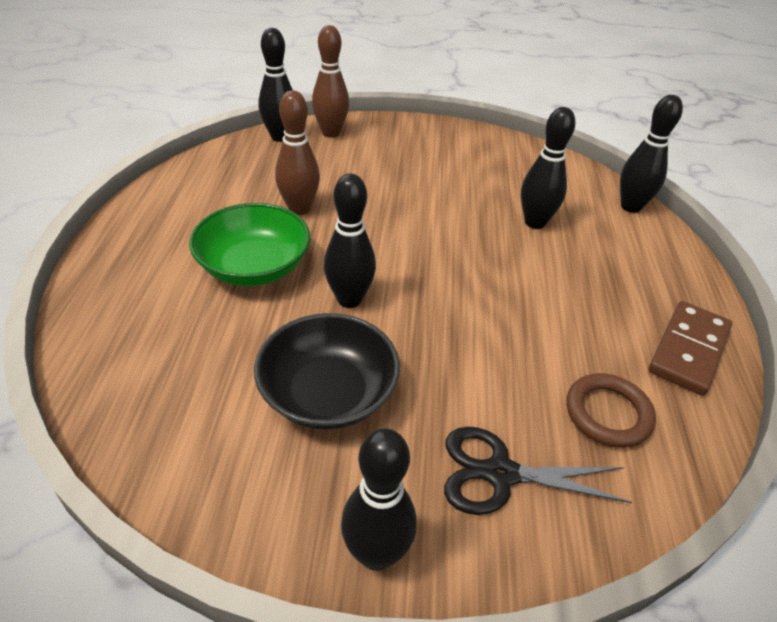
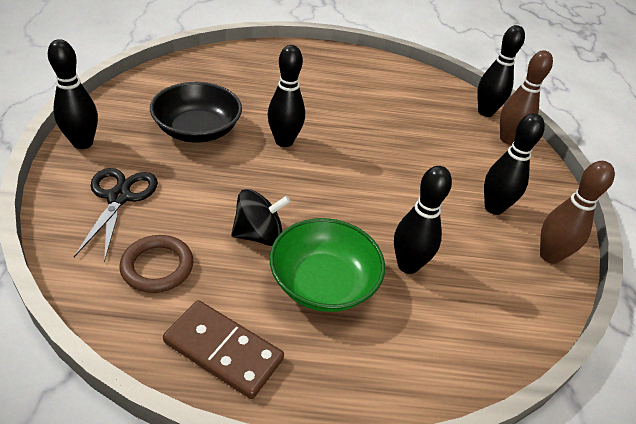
camera: 85 degrees right, 0 degrees up
green bowl [189,203,310,286] -> green bowl moved to [269,218,385,312]
brown bowling pin [275,90,320,215] -> brown bowling pin moved to [540,161,615,264]
black bowling pin [620,95,683,213] -> black bowling pin moved to [484,113,545,215]
none -> black spinning top [231,189,291,246]

